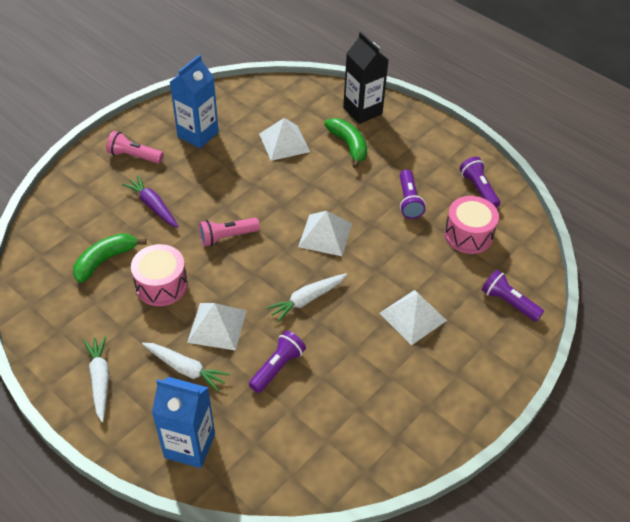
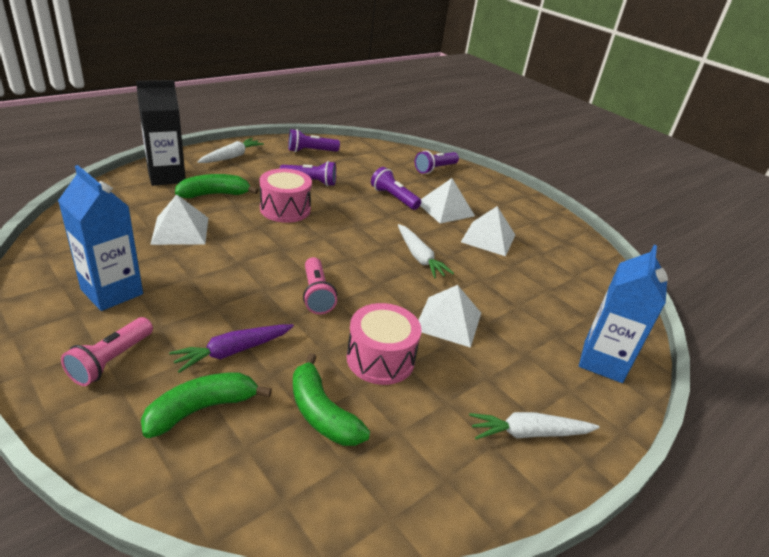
camera: 85 degrees left, 15 degrees down
white carrot [142,343,230,392] -> white carrot moved to [198,138,264,163]
purple flashlight [249,331,306,393] -> purple flashlight moved to [371,167,421,210]
white pyramid [298,211,352,256] -> white pyramid moved to [461,206,515,256]
pink drum [444,196,499,254] -> pink drum moved to [260,169,312,223]
none -> green banana [141,372,272,438]

